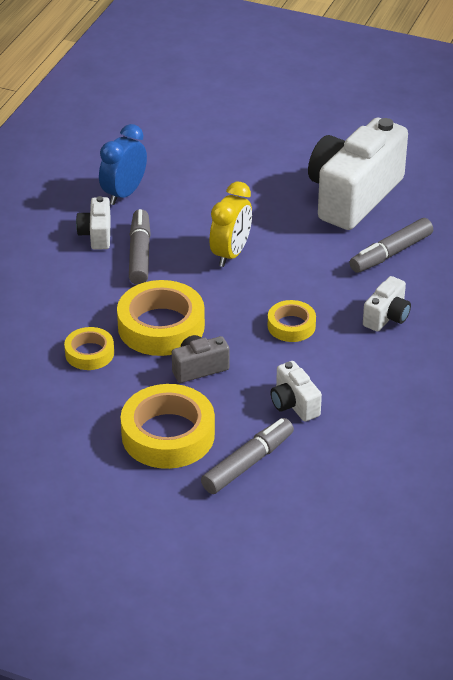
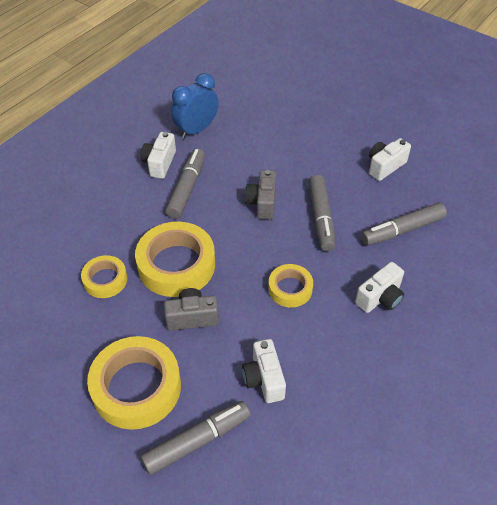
camera: 15 degrees right, 10 degrees up
yellow clock [209,182,252,267] -> grey camera [245,170,276,220]
white camera [308,118,408,230] -> white camera [369,138,411,181], size x0.44
none -> grey marker [309,175,336,251]

